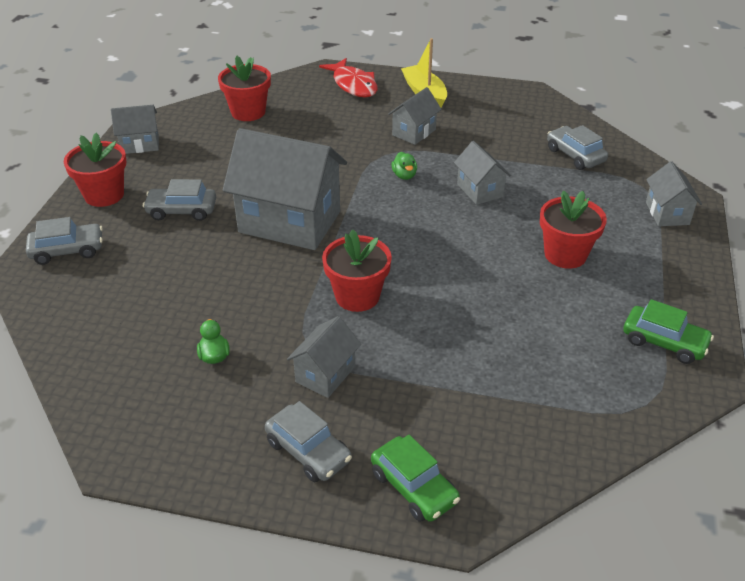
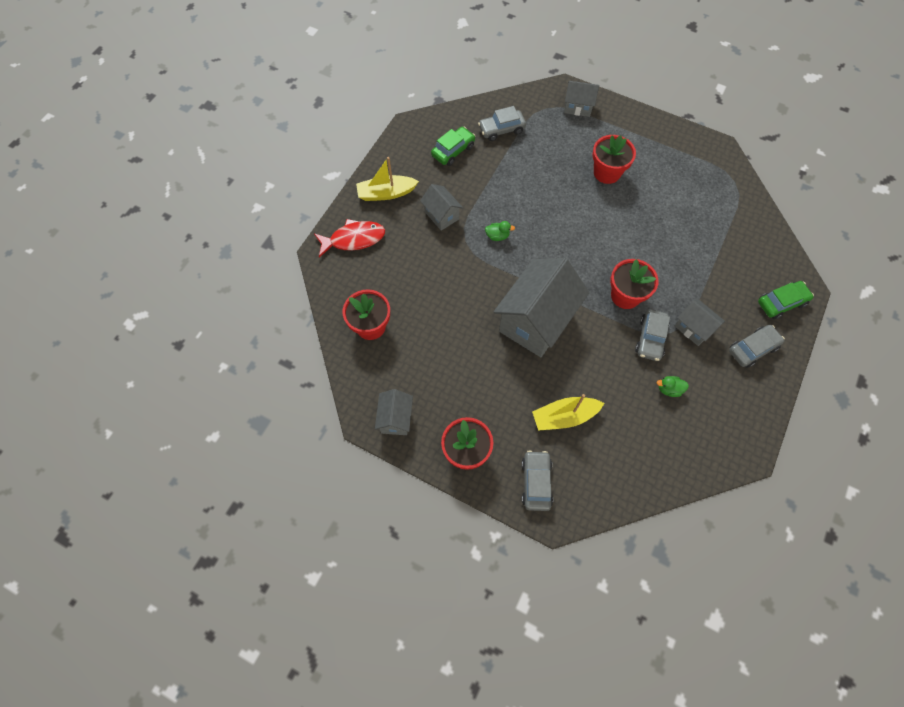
camera: 75 degrees left, 25 degrees up
grey car [143,179,216,221] -> grey car moved to [635,309,670,361]
grey house [454,141,511,205] -> none
green car [624,299,714,364] -> green car moved to [431,127,475,166]
none -> yellow boat [532,394,604,431]

